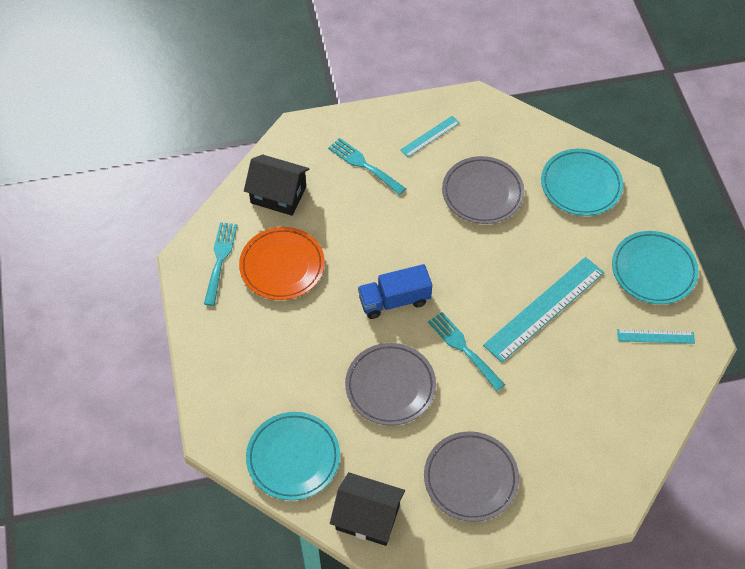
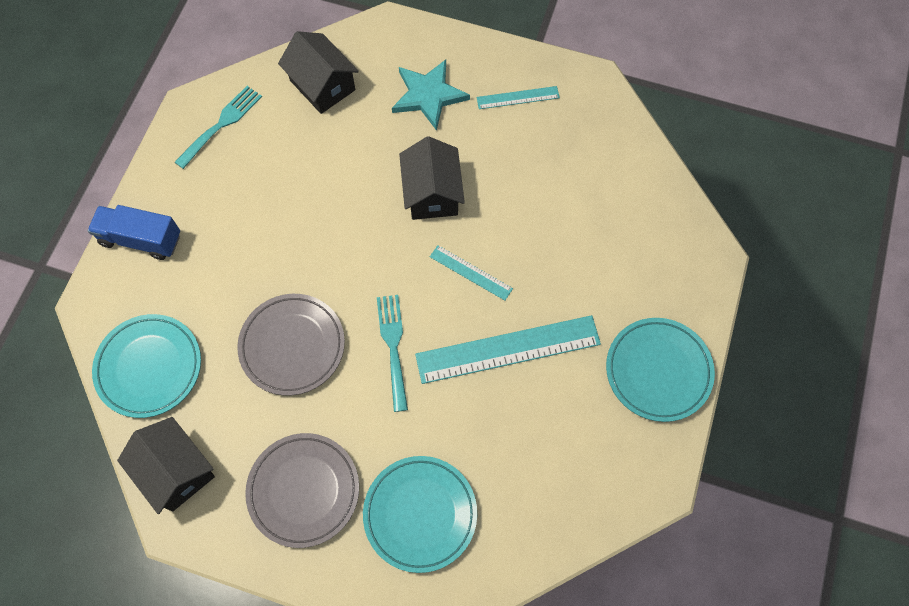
camera: 30 degrees right, 10 degrees up
orange plate [239,227,325,300] -> none
turquoise fork [328,138,406,195] -> turquoise star [392,60,470,131]
blue truck [358,264,432,319] -> blue truck moved to [88,205,180,260]
grey plate [442,156,524,224] -> none
turquoise plate [541,149,623,216] -> turquoise plate moved to [363,456,477,573]
turquoise ruler [617,329,695,344] -> turquoise ruler moved to [430,245,513,301]
none -> black house [399,136,465,220]

